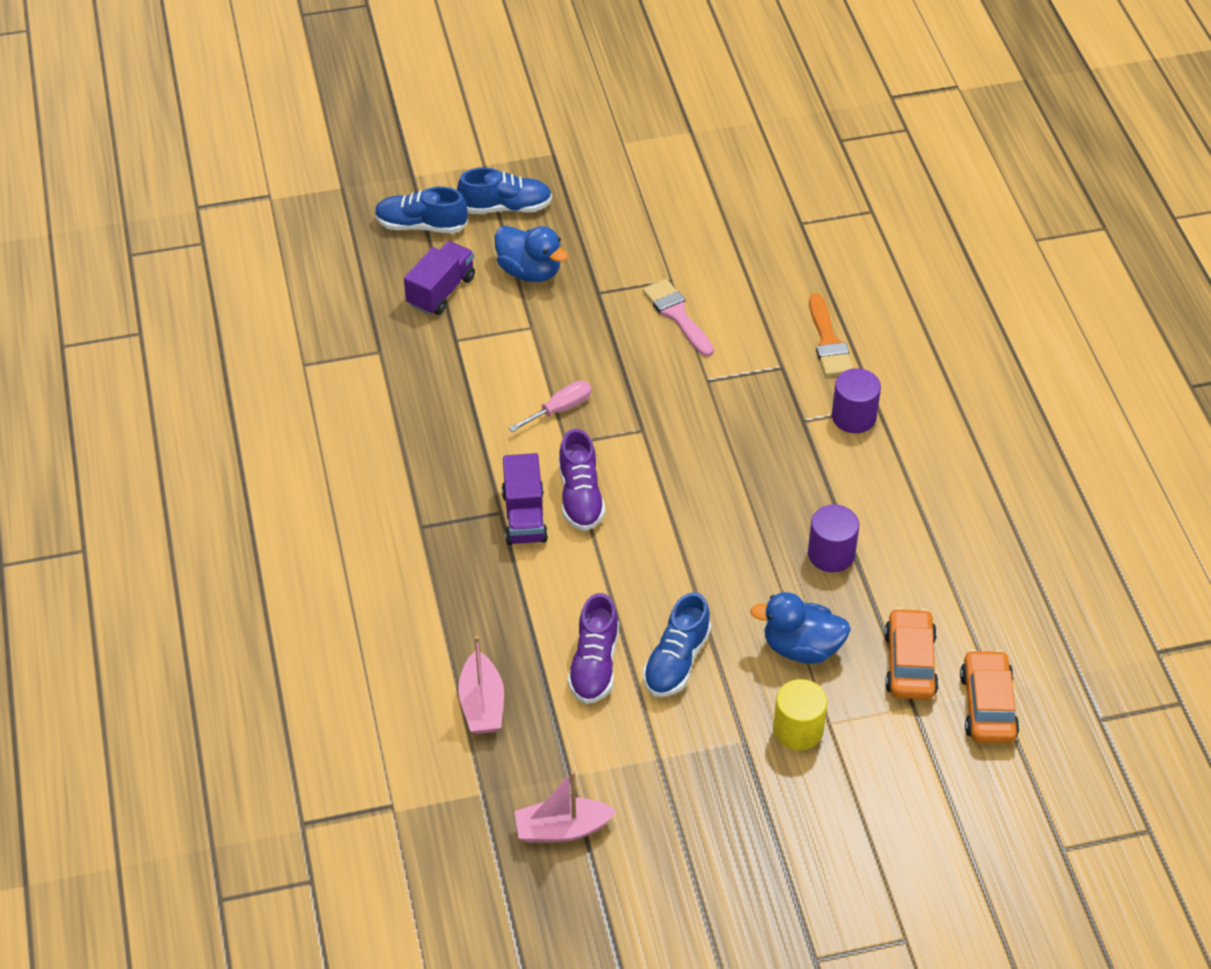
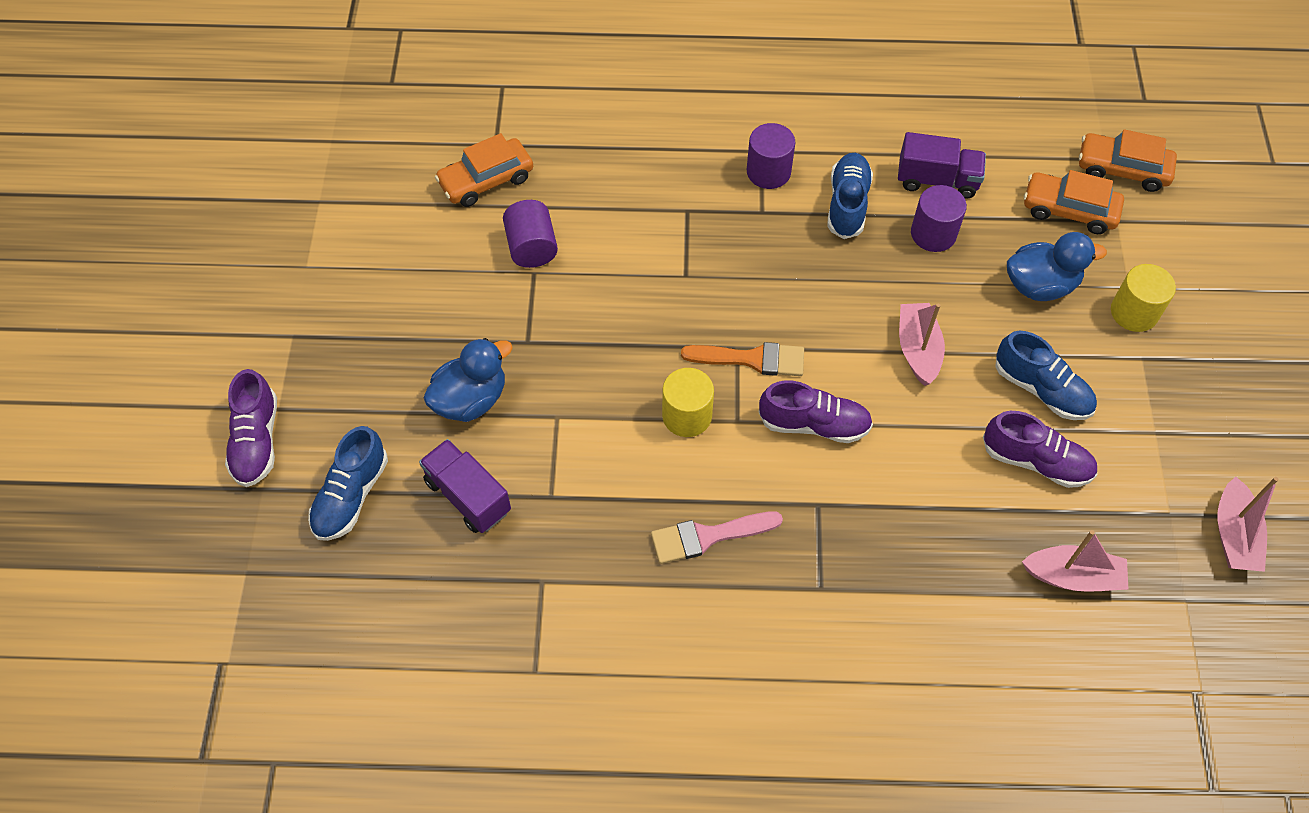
camera: 75 degrees left, 10 degrees up
blue shoe [457,168,552,214] -> blue shoe moved to [827,153,873,239]
purple truck [501,453,548,545] -> purple truck moved to [898,132,986,198]
pink screwdriver [509,381,592,432] -> yellow cylinder [662,368,714,437]
pink brush [643,279,714,357] -> pink brush moved to [651,511,783,564]
blue duck [750,592,851,664] -> blue duck turned 120 degrees counterclockwise [1007,232,1107,301]
orange brush [809,293,853,376] -> orange brush moved to [681,342,804,376]
none -> purple shoe [225,369,277,487]
none -> orange car [435,133,533,207]
none -> purple cylinder [503,200,558,268]
none -> pink boat [899,303,945,386]

